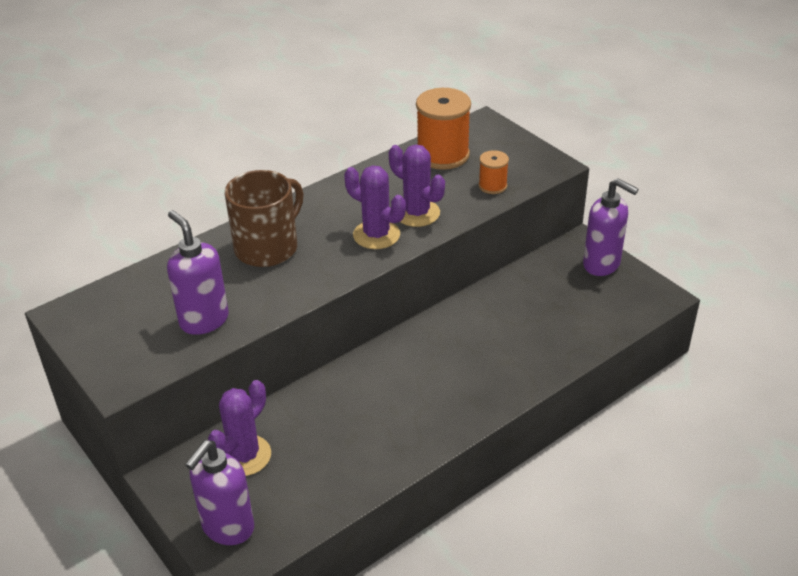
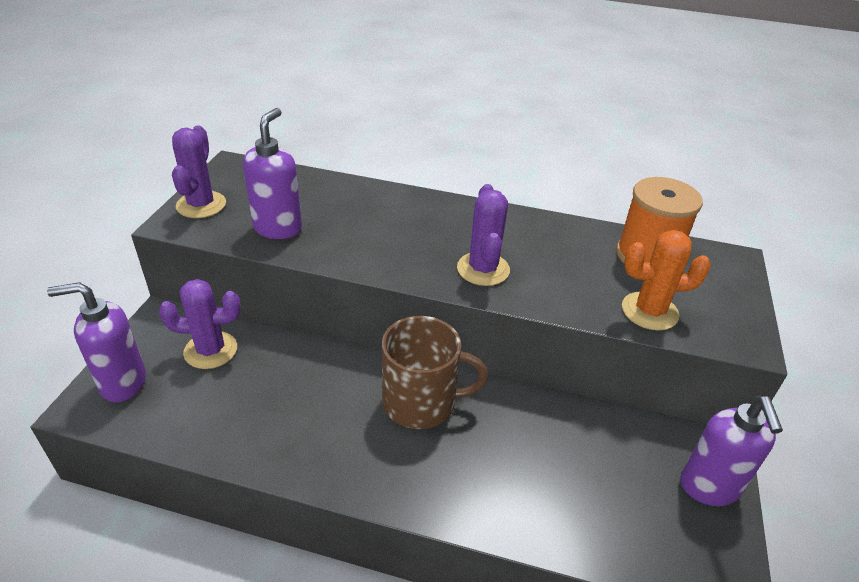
camera: 50 degrees right, 0 degrees up
brown mug [225,170,303,267] -> brown mug moved to [382,316,488,429]
purple cactus [389,145,445,227] -> purple cactus moved to [172,125,226,218]
orange spool [479,150,509,194] -> orange cactus [622,230,711,330]

